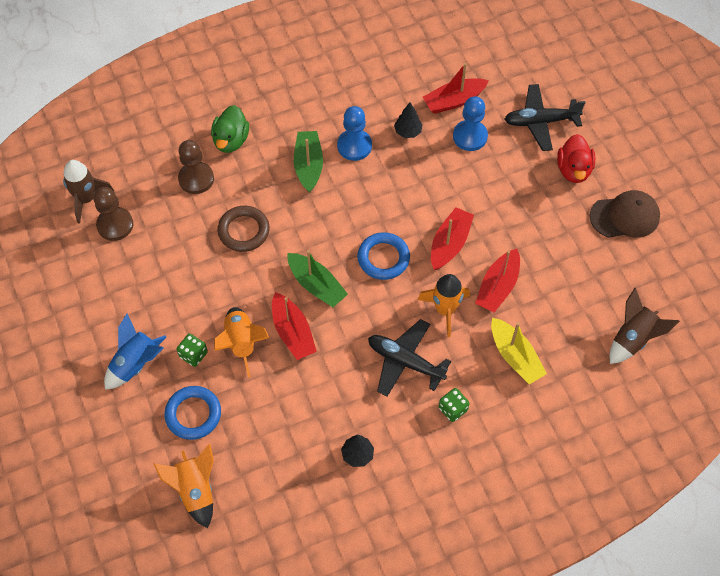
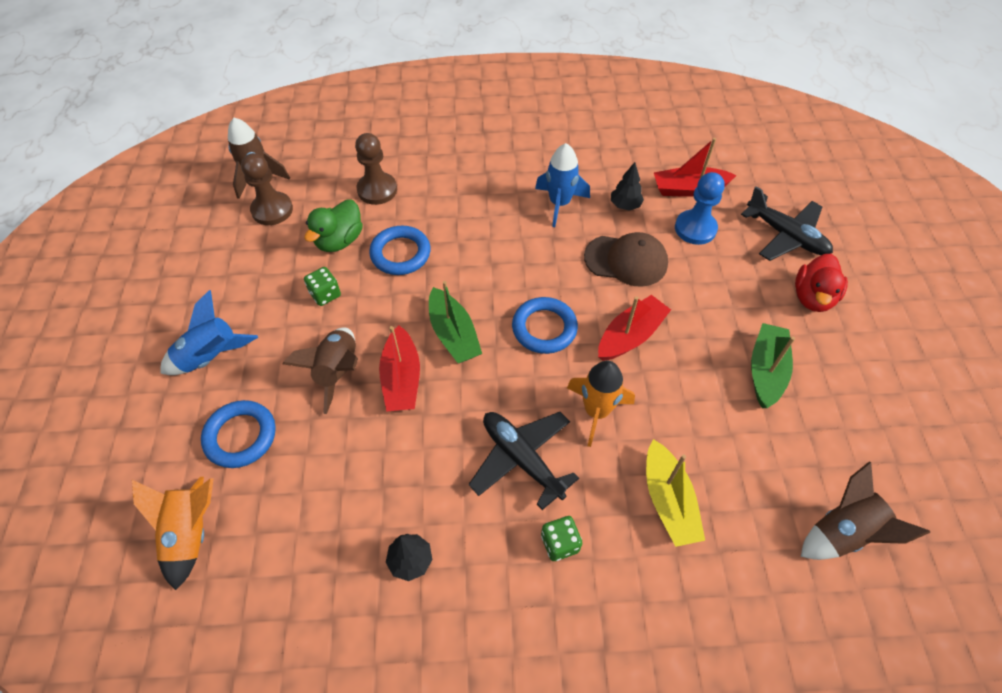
camera: 20 degrees right, 5 degrees down
green dice [177,334,208,367] -> green dice moved to [304,267,341,306]
green duck [211,105,249,153] -> green duck moved to [304,200,363,252]
orange rocket [214,307,269,378] -> brown rocket [283,327,358,414]
brown ring [217,206,269,252] -> blue ring [369,226,431,275]
green boat [294,131,323,193] -> green boat moved to [751,323,795,408]
blue pawn [337,106,372,161] -> blue rocket [535,143,590,227]
red boat [475,249,520,312] -> none
black plane [505,84,586,151] -> black plane turned 150 degrees counterclockwise [741,186,833,261]
brown cap [590,190,660,238] -> brown cap moved to [584,232,668,287]

